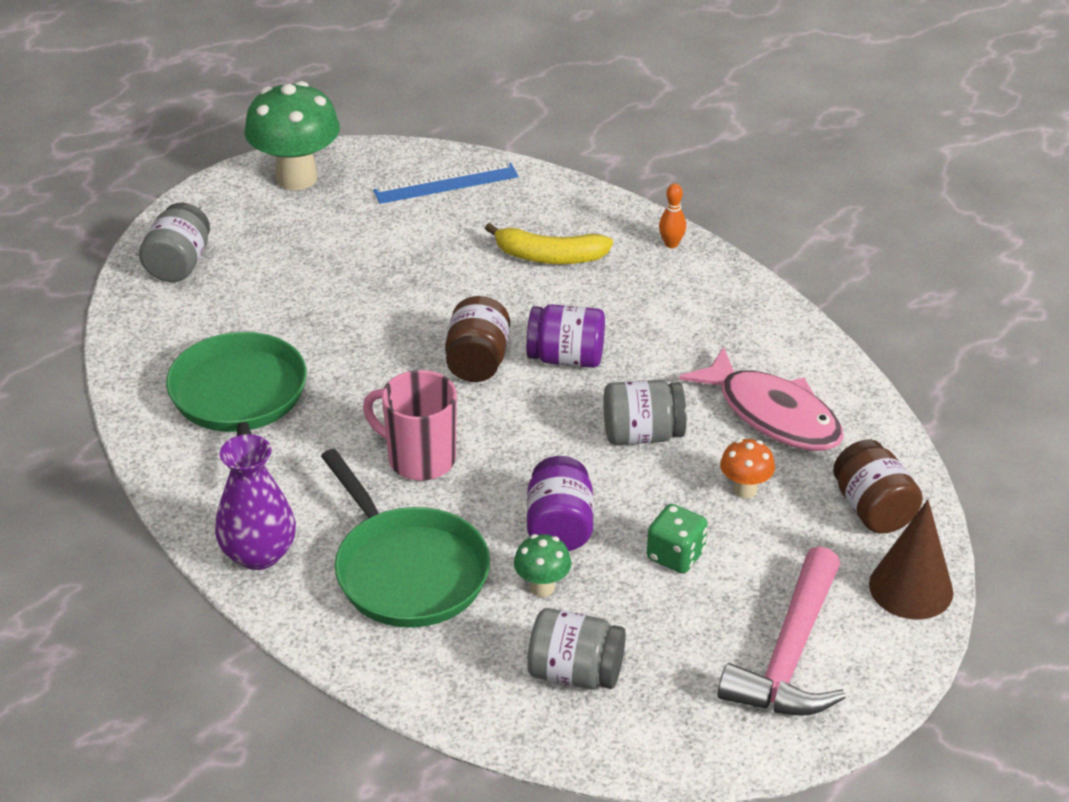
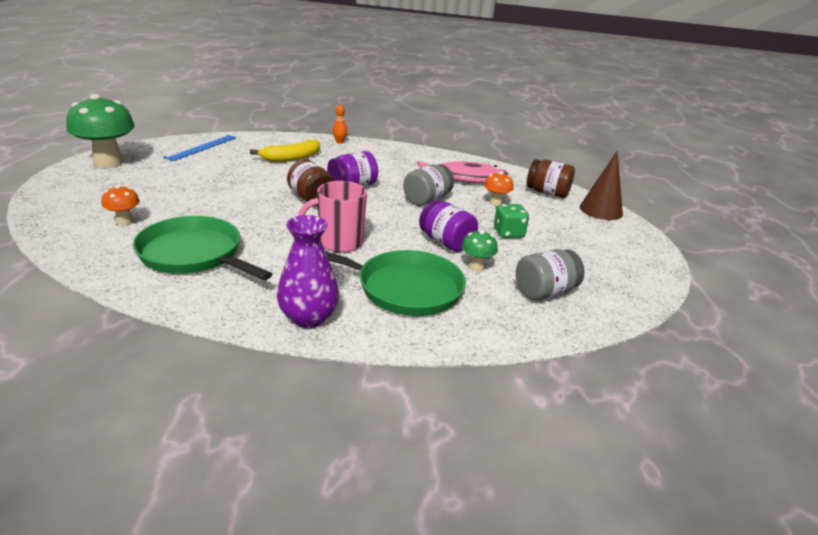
camera: 45 degrees left, 10 degrees down
grey jar [139,202,210,282] -> none
pink hammer [718,546,846,716] -> none
none -> orange mushroom [101,185,140,226]

